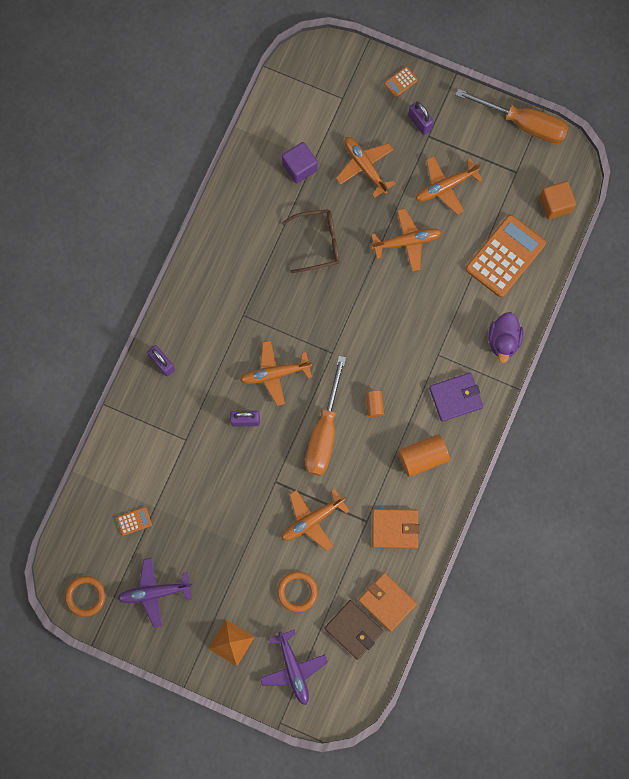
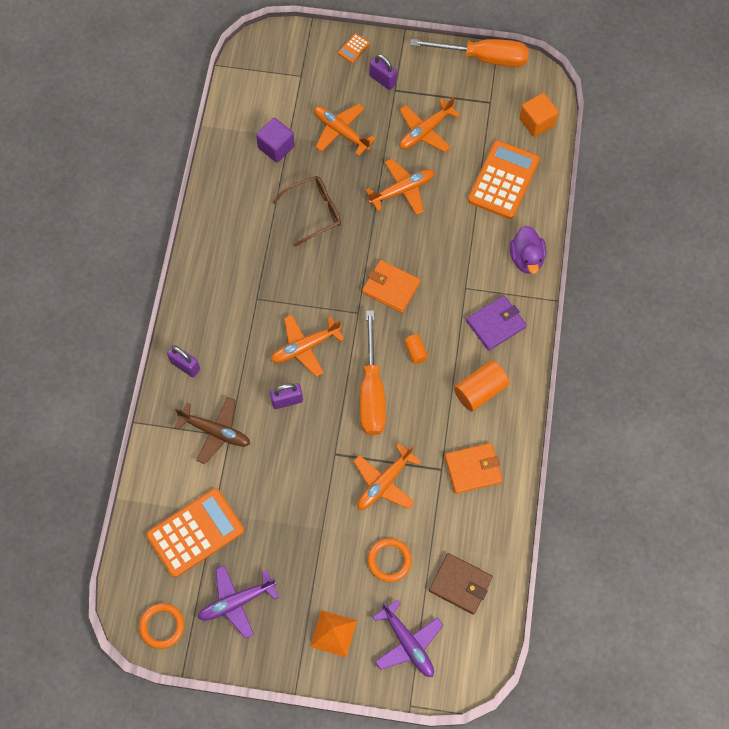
camera: 15 degrees left, 10 degrees down
orange calculator [117,507,152,536] -> orange calculator [146,488,244,578], size x2.45
orange wallet [358,572,417,632] -> orange wallet moved to [362,260,421,313]
none -> brown plane [174,397,250,464]

